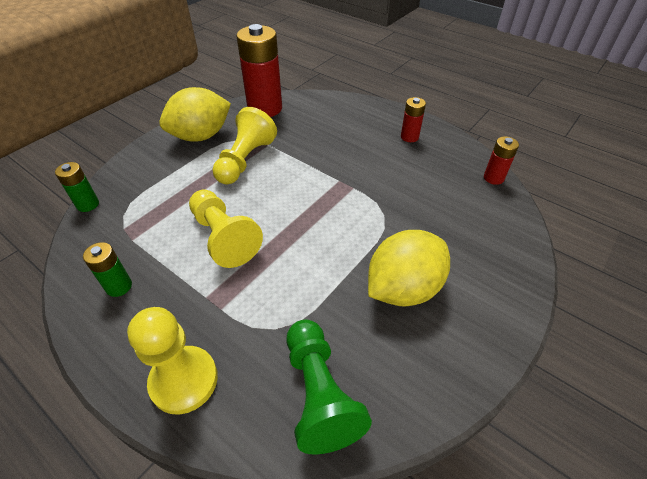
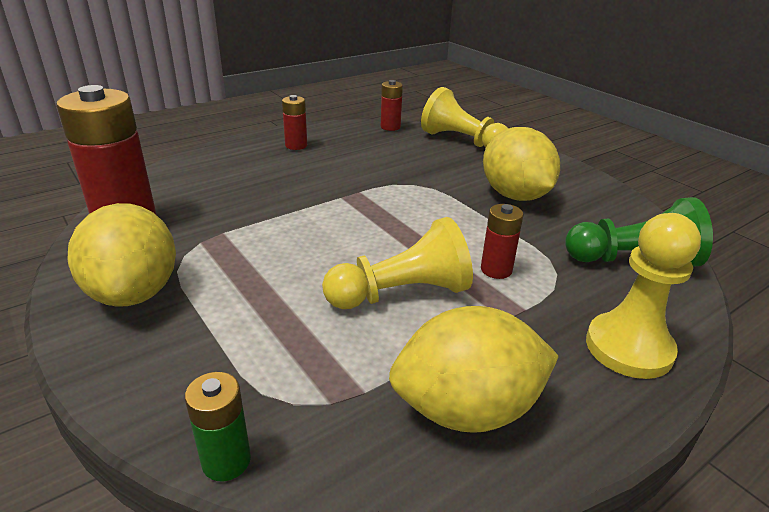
camera: 75 degrees left, 15 degrees down
green battery [83,242,132,297] -> yellow lemon [389,306,559,433]
yellow pawn [212,107,277,185] -> yellow pawn moved to [421,87,508,148]
none -> red battery [481,204,523,279]

